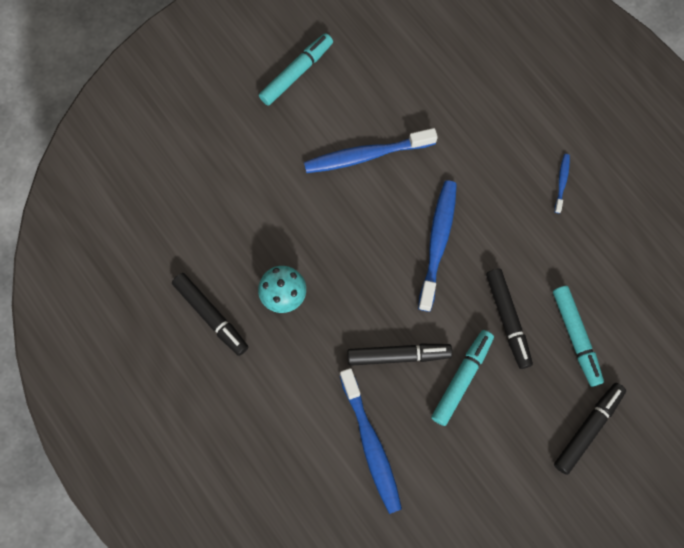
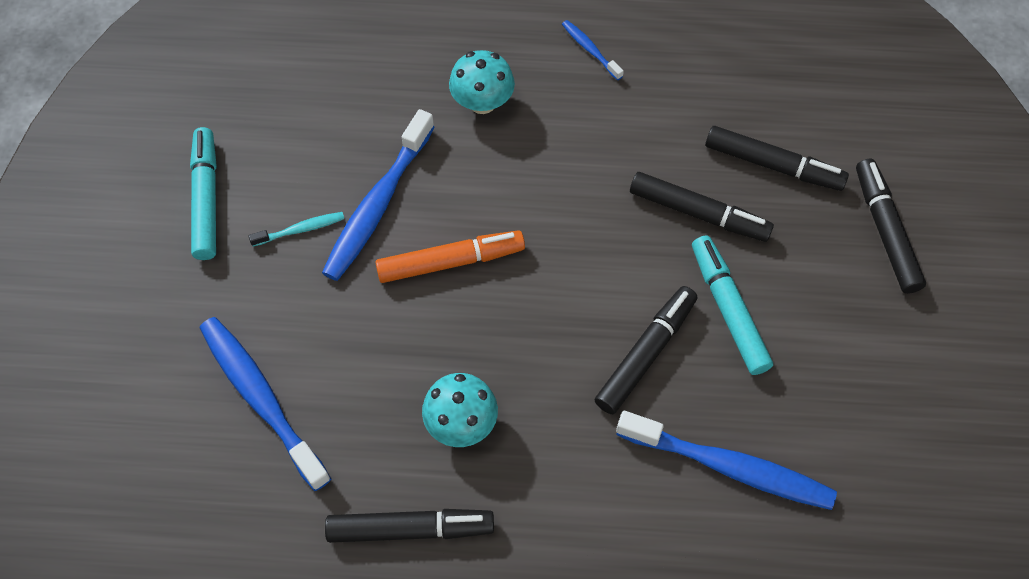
camera: 50 degrees left, 10 degrees down
blue toothbrush [418,180,457,312] -> blue toothbrush moved to [200,317,331,491]
turquoise marker [553,286,604,387] -> black marker [705,126,849,191]
none -> turquoise toothbrush [248,212,344,247]
none -> orange marker [375,230,525,283]
none -> turquoise mushroom [449,50,515,114]

